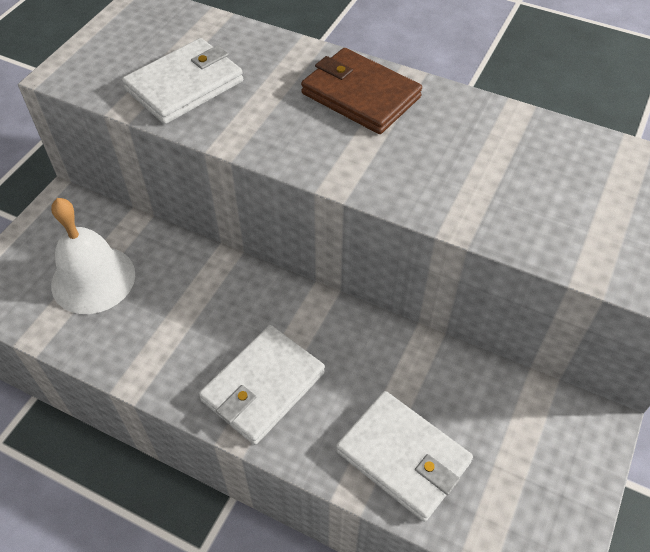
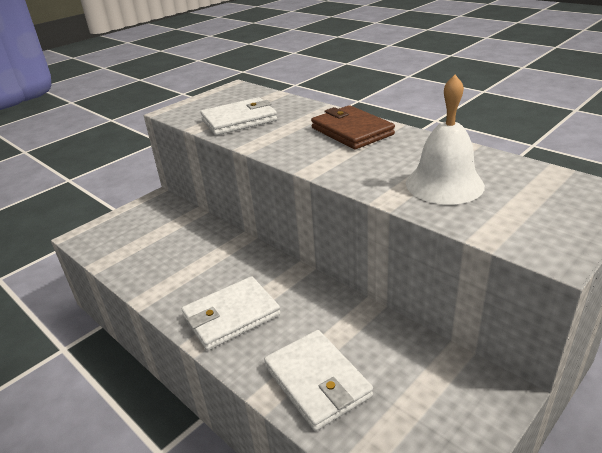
camera: 20 degrees right, 20 degrees down
white bell [51,198,135,314] -> white bell moved to [406,74,485,205]

